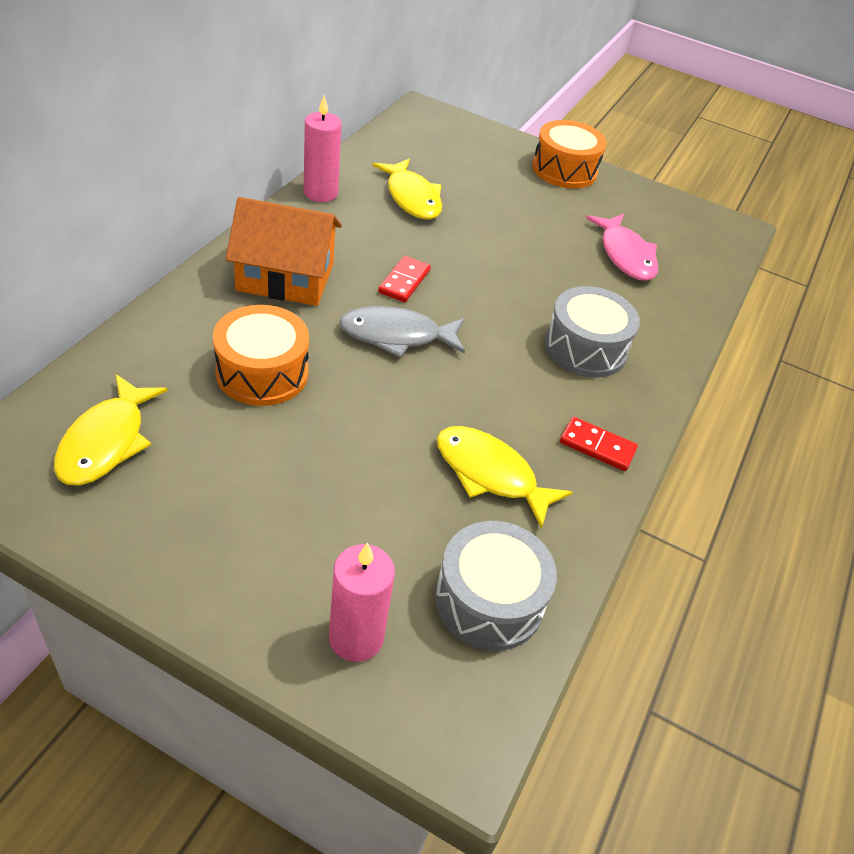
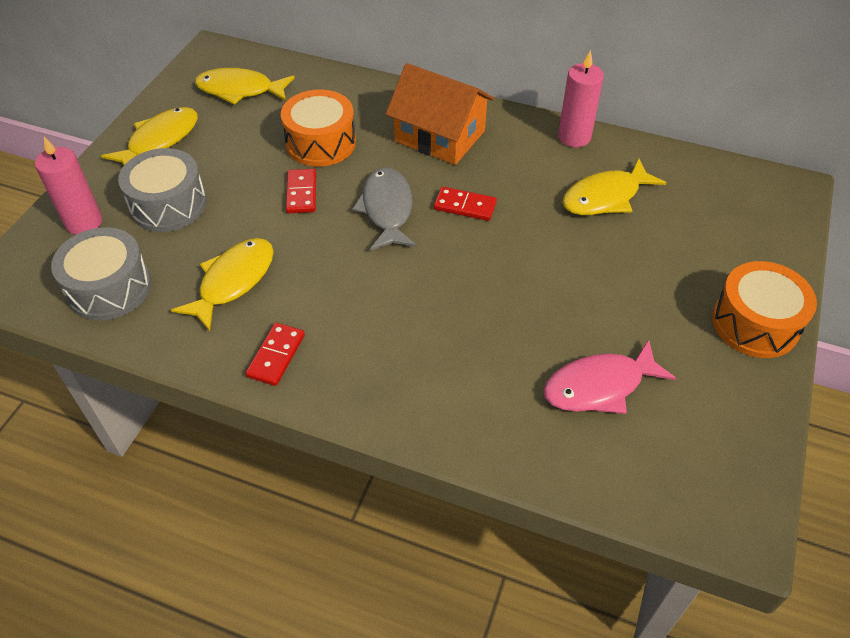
camera: 90 degrees right, 5 degrees up
orange house [226,197,342,306] -> orange house turned 60 degrees counterclockwise [386,63,494,165]
grey drum [545,286,640,378] -> grey drum moved to [118,148,207,232]
none -> yellow fish [101,107,198,165]
none -> red domino [286,169,316,213]

